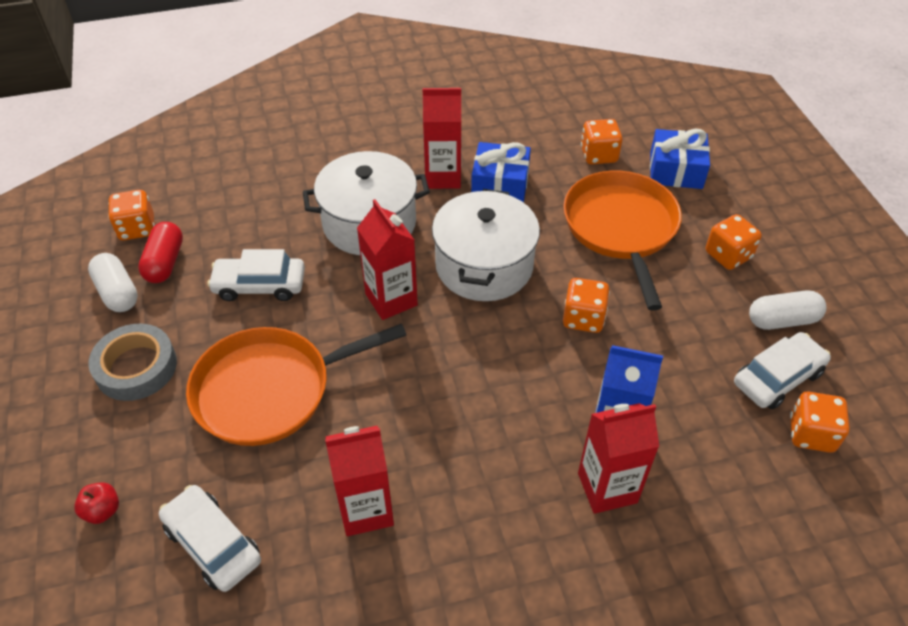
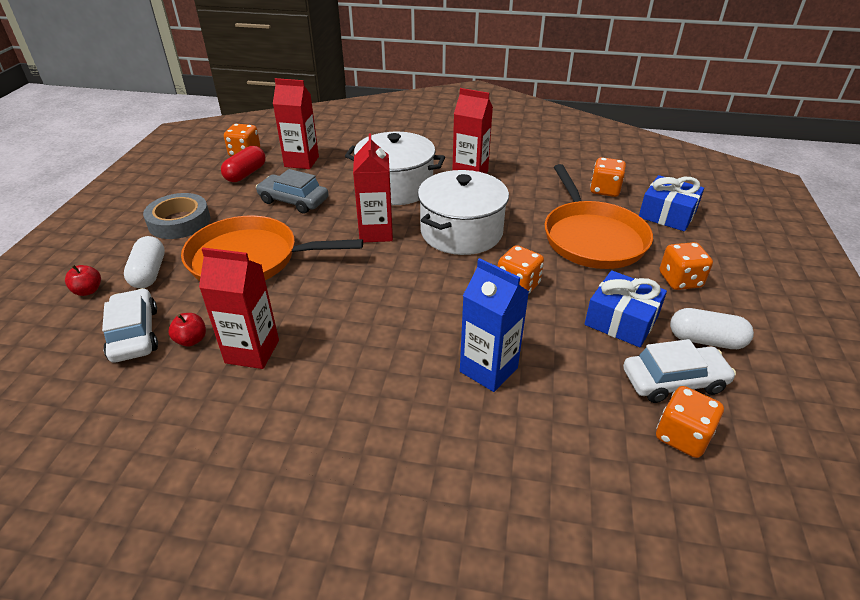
camera: 25 degrees right, 10 degrees down
white capsule [88,253,138,312] -> white capsule moved to [124,236,165,288]
white car [207,249,305,301] -> grey car [256,169,329,214]
blue gift [471,142,531,203] -> blue gift moved to [585,270,667,347]
orange pan [563,171,682,311] -> orange pan turned 150 degrees clockwise [544,164,653,269]
red carton [578,403,659,514] -> red carton moved to [273,78,319,169]
none -> red apple [168,313,206,347]

